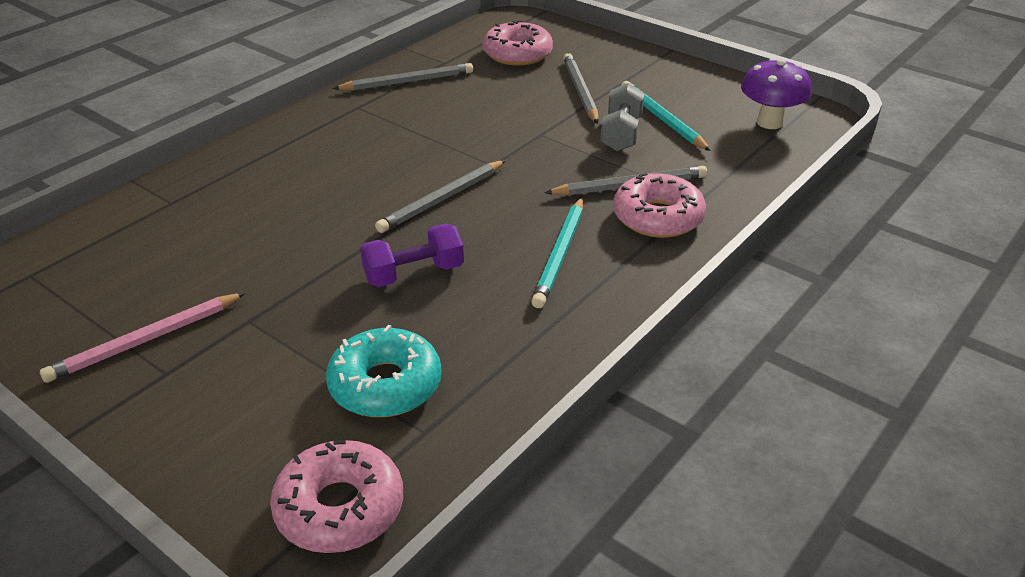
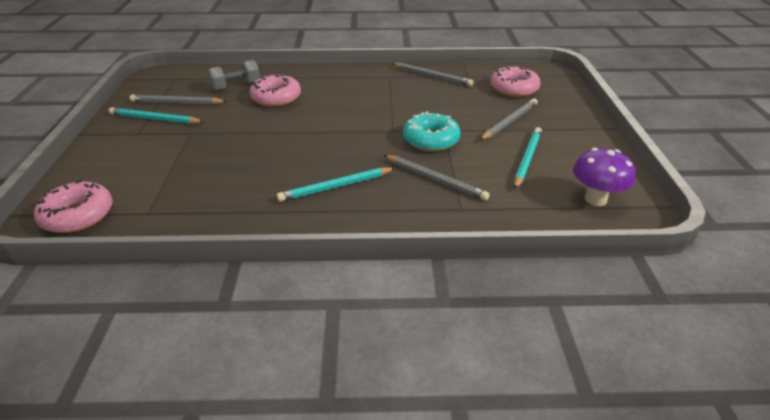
camera: 50 degrees right, 0 degrees up
pink pencil [40,293,245,383] -> turquoise pencil [109,107,204,124]
turquoise donut [326,325,441,417] -> turquoise donut moved to [403,111,461,152]
purple dumbbell [360,224,464,287] -> none
grey pencil [375,160,506,233] -> grey pencil moved to [130,95,227,104]
grey dumbbell [600,83,645,152] -> grey dumbbell moved to [208,60,260,91]
pink donut [613,173,706,238] -> pink donut moved to [249,74,301,107]

